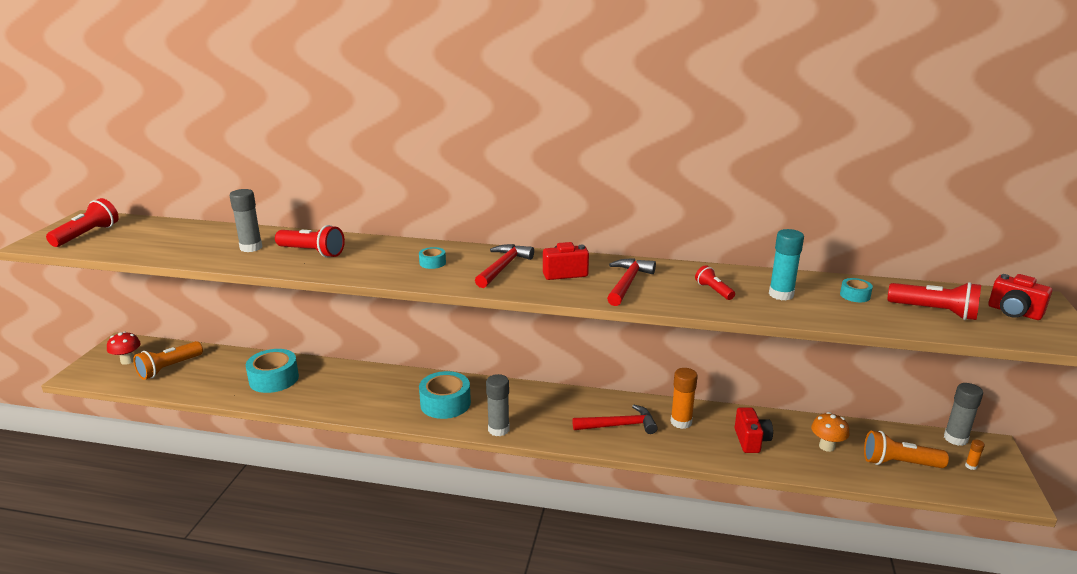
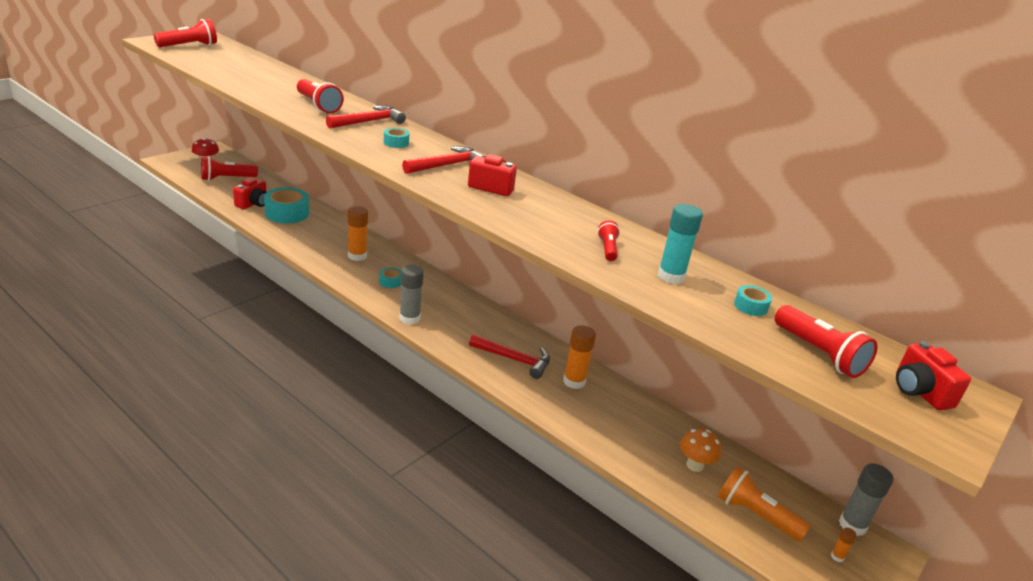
camera: 25 degrees right, 5 degrees up
orange flashlight [134,341,203,380] -> red flashlight [201,156,258,181]
grey glue stick [230,189,262,252] -> none
turquoise tape [419,371,471,419] -> turquoise tape [379,267,401,288], size x0.48
red hammer [607,258,656,306] -> red hammer moved to [326,105,406,129]
red camera [734,407,773,453] -> red camera moved to [233,178,266,209]
none -> orange glue stick [348,206,368,261]

